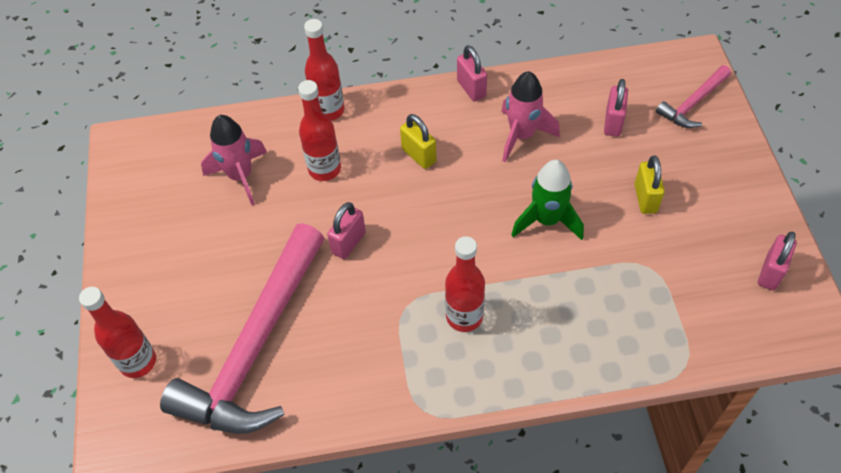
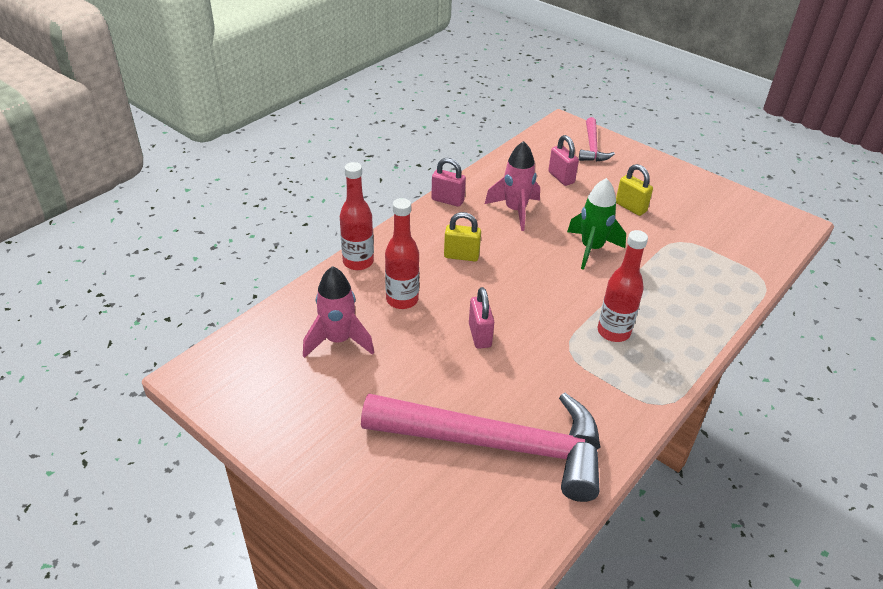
camera: 45 degrees left, 15 degrees down
red bottle [79,287,156,378] -> none
pink hammer [160,223,324,434] -> pink hammer turned 60 degrees counterclockwise [361,393,601,502]
pink padlock [758,232,797,290] -> none

